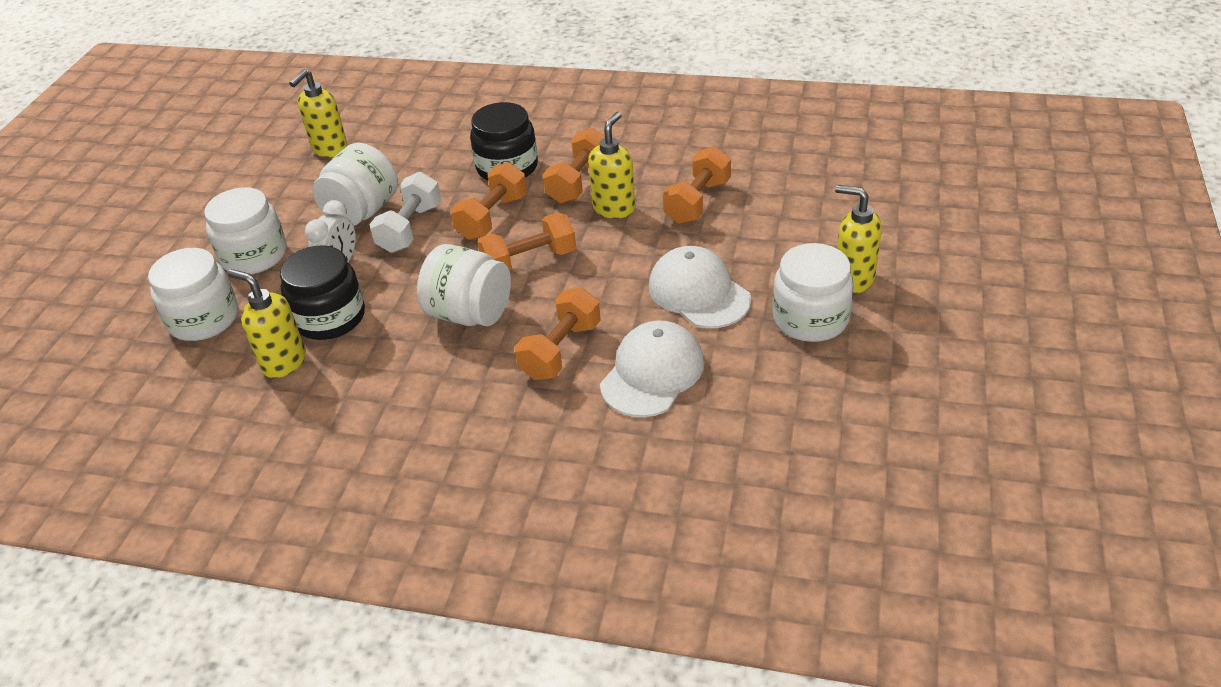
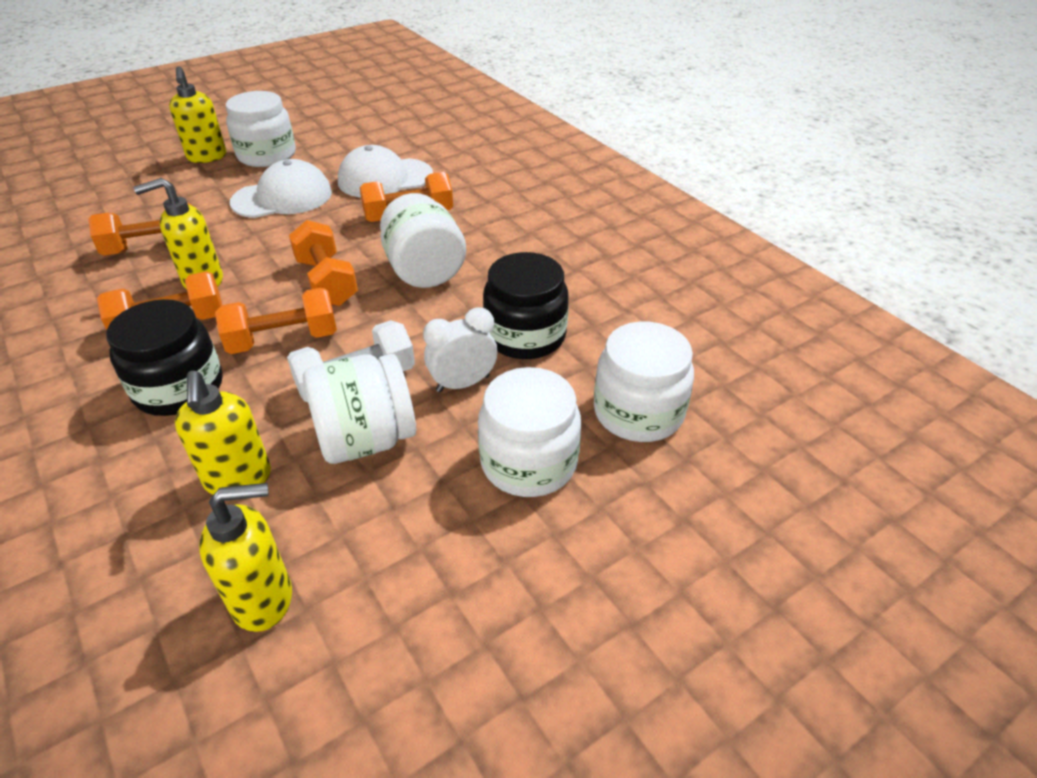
camera: 140 degrees left, 0 degrees up
yellow soap dispenser [228,269,306,378] -> yellow soap dispenser moved to [175,371,271,495]
orange dumbbell [477,213,576,271] -> orange dumbbell turned 45 degrees clockwise [289,220,358,306]
white cap [649,246,751,328] -> white cap turned 120 degrees counterclockwise [230,159,332,218]

